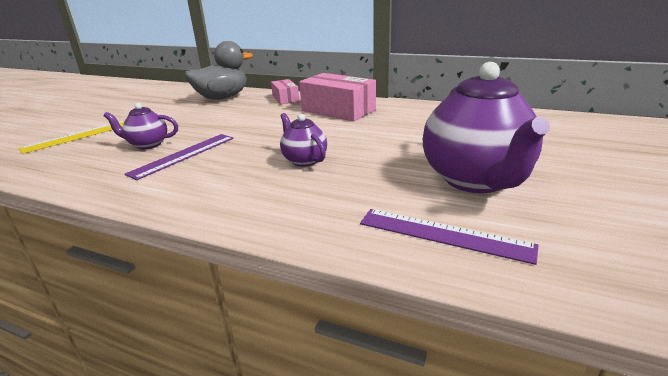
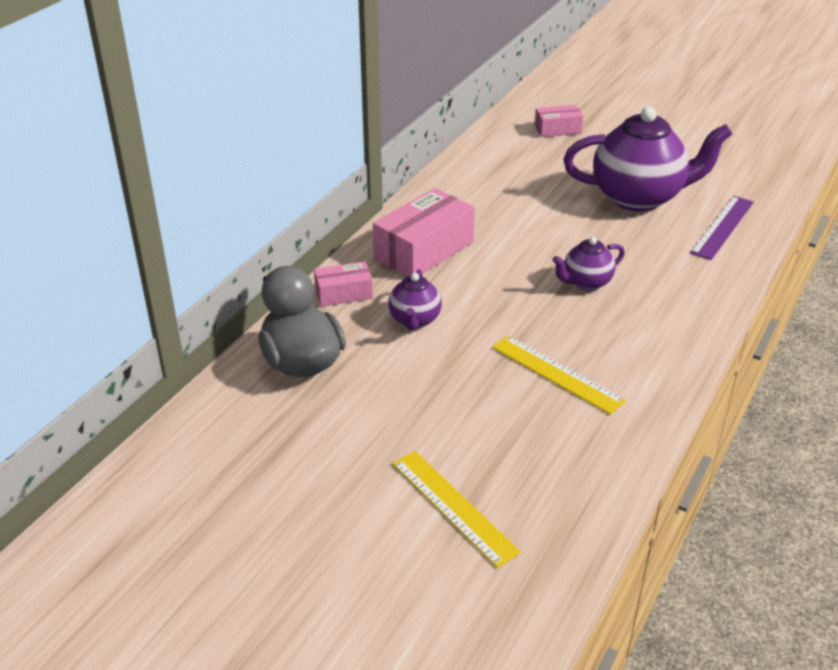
camera: 85 degrees left, 10 degrees up
purple teapot [103,103,178,149] -> purple teapot moved to [388,269,442,330]
purple ruler [125,134,234,180] -> yellow ruler [492,335,626,415]
none -> pink box [534,105,583,137]

